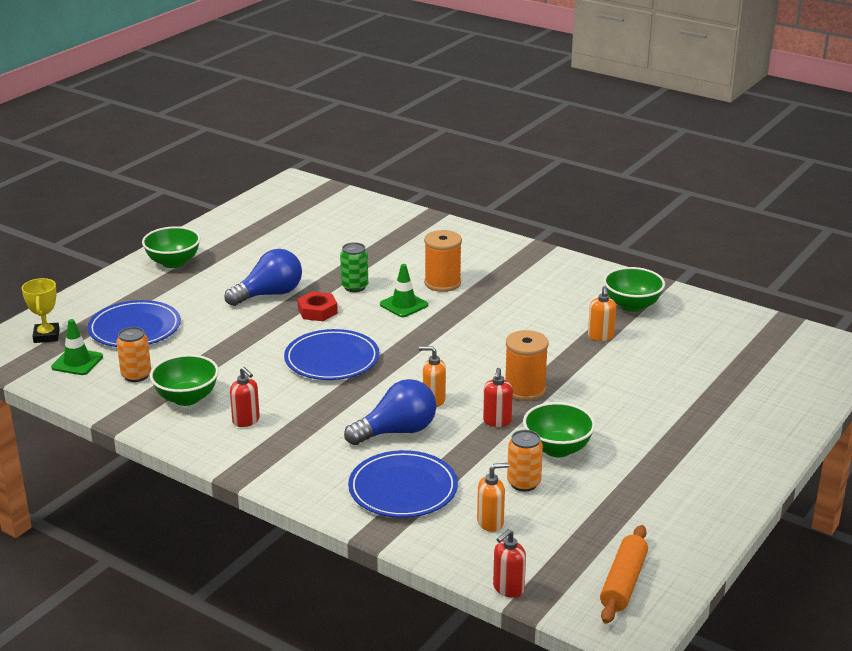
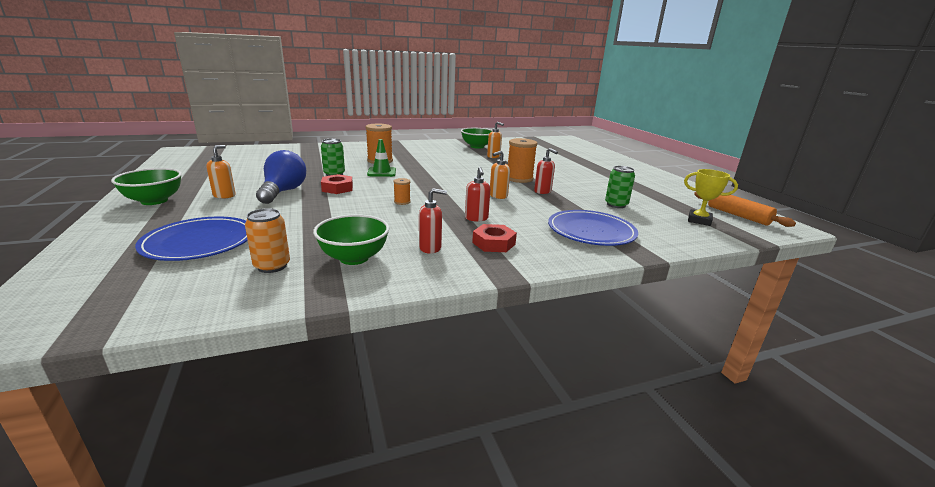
camera: 55 degrees left, 5 degrees down
yellow trophy [22,278,60,343] -> yellow trophy moved to [684,169,738,226]
green traffic cone [51,319,103,375] -> none
blue plate [284,329,379,380] -> orange spool [394,178,411,205]
blue light bulb [344,379,436,445] -> none
orange soap dispenser [477,463,509,532] -> orange soap dispenser moved to [206,145,236,199]
red soap dispenser [493,529,526,598] -> red soap dispenser moved to [465,167,490,222]
orange can [507,430,543,492] -> green can [605,166,635,208]
green bowl [523,402,595,457] -> none
none -> red nut [472,224,517,252]

